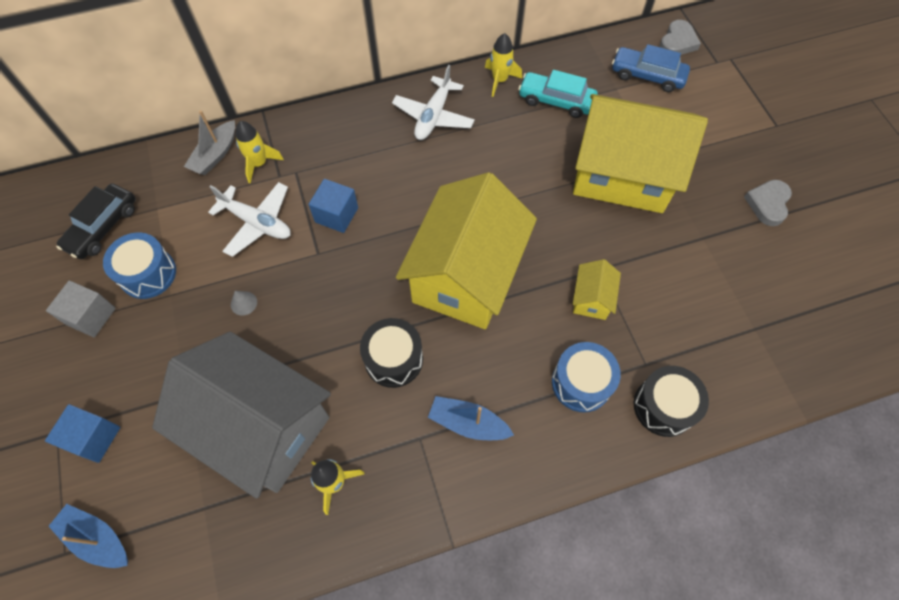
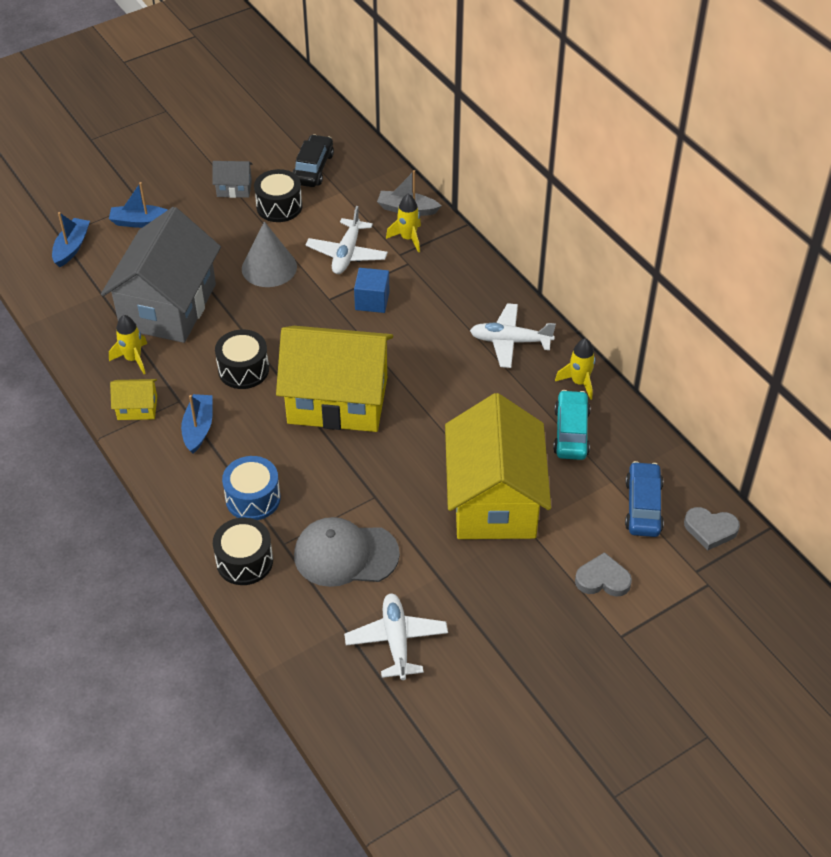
camera: 75 degrees right, 15 degrees down
blue cube [45,404,120,463] -> blue boat [109,182,168,228]
grey cube [46,281,116,337] -> grey house [212,161,252,198]
black car [56,183,136,259] -> black car turned 90 degrees clockwise [293,134,334,187]
blue drum [103,233,176,299] -> black drum [254,169,302,222]
grey cone [231,291,257,316] -> grey cone [242,221,297,287], size x2.47
yellow house [573,259,621,320] -> yellow house moved to [110,379,157,420]
grey heart [744,180,792,226] -> grey heart moved to [575,552,632,597]
none -> grey cap [294,517,400,587]
none -> white plane [344,594,448,680]

